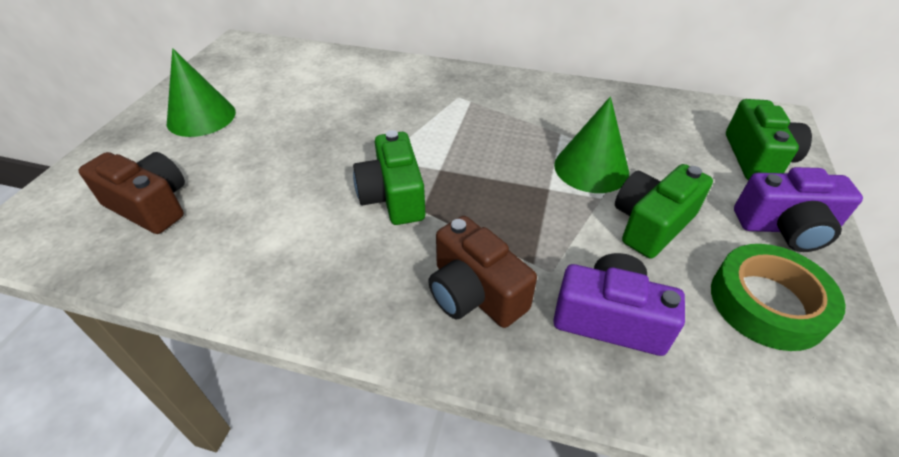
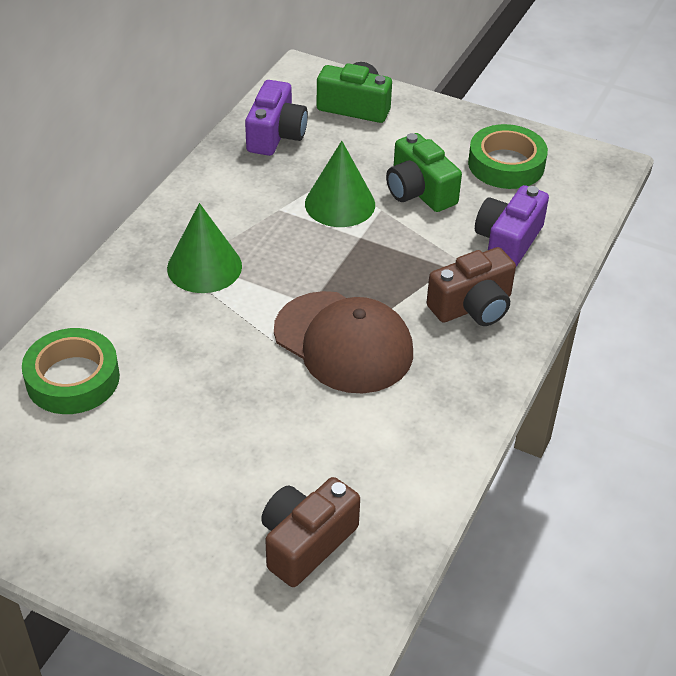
camera: 80 degrees left, 0 degrees up
green cone [167,48,236,137] -> green cone moved to [167,203,242,293]
green camera [353,130,426,225] -> brown cap [274,291,413,393]
purple camera [734,167,863,252] -> purple camera moved to [245,80,308,156]
none -> green tape [22,328,120,414]

